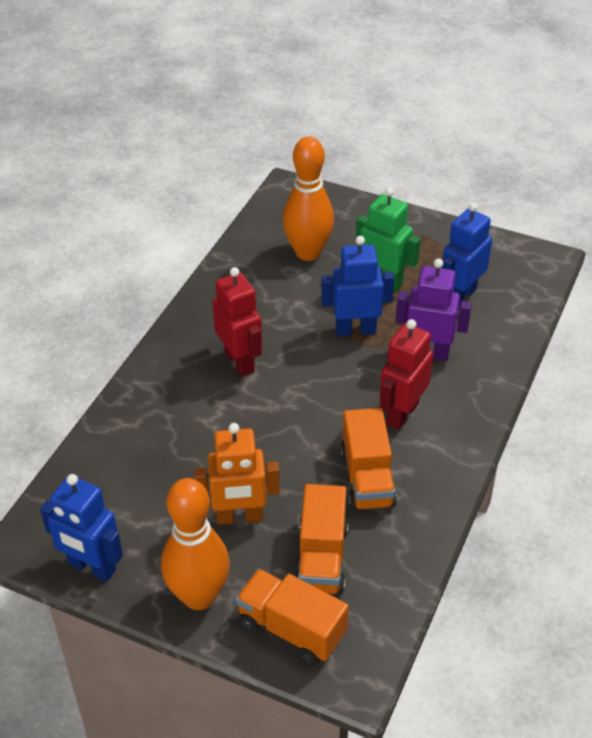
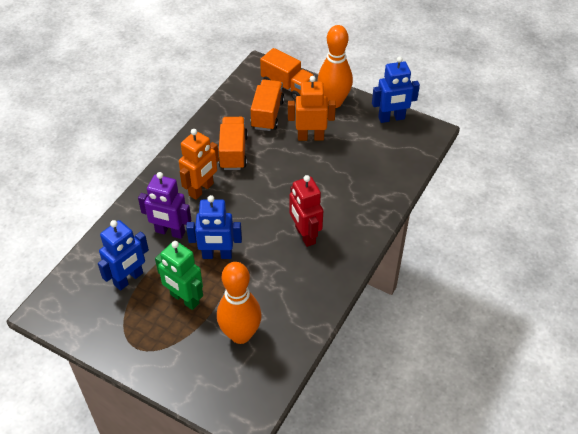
camera: 175 degrees left, 5 degrees up
blue robot [40,474,123,582] -> blue robot turned 135 degrees clockwise [372,56,420,123]
red robot [380,319,433,430] -> orange robot [179,129,219,200]

